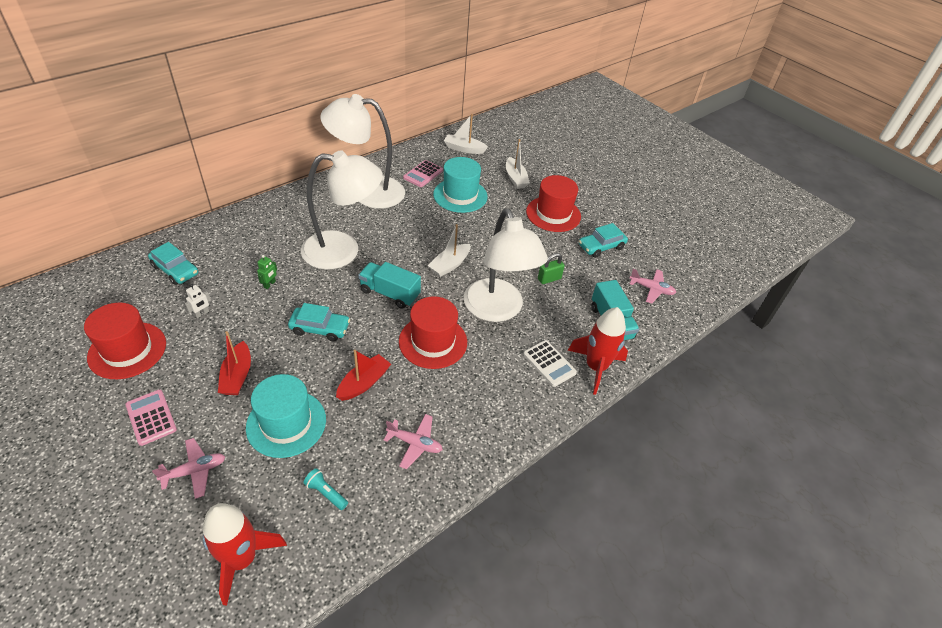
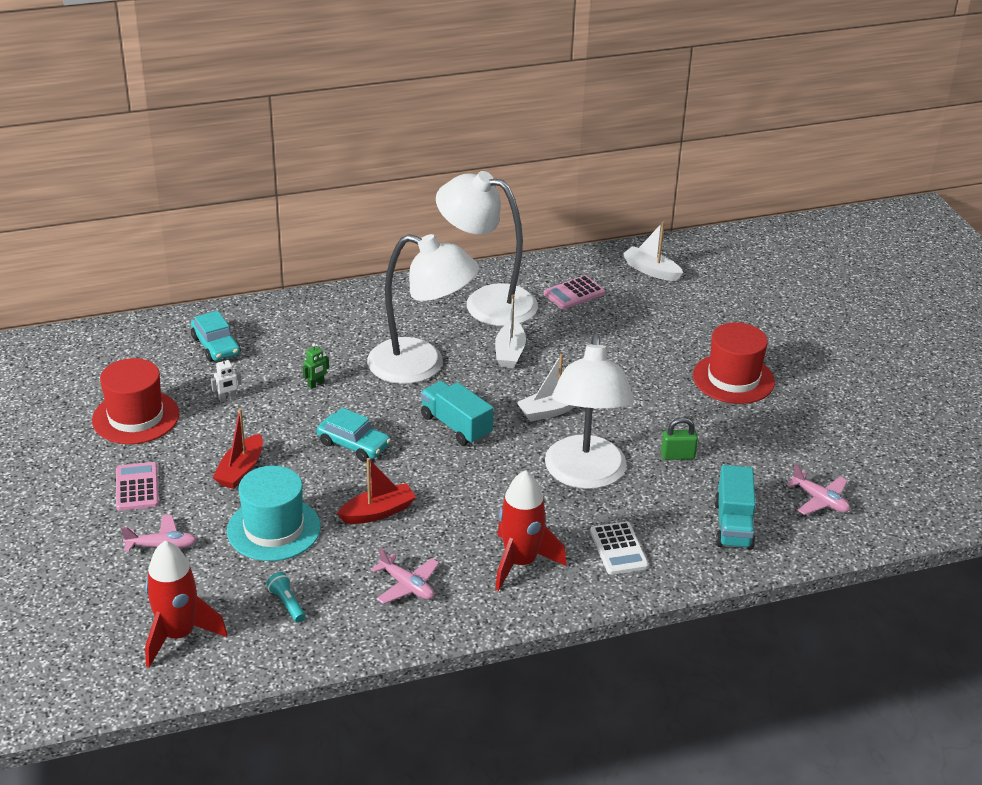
camera: 25 degrees right, 10 degrees down
red hat [399,296,467,369] -> none
turquoise hat [433,157,488,213] -> none
white boat [506,139,530,189] -> white boat moved to [495,294,526,368]
red rocket [568,307,628,395] -> red rocket moved to [495,470,567,591]
turquoise car [579,223,628,258] -> none

